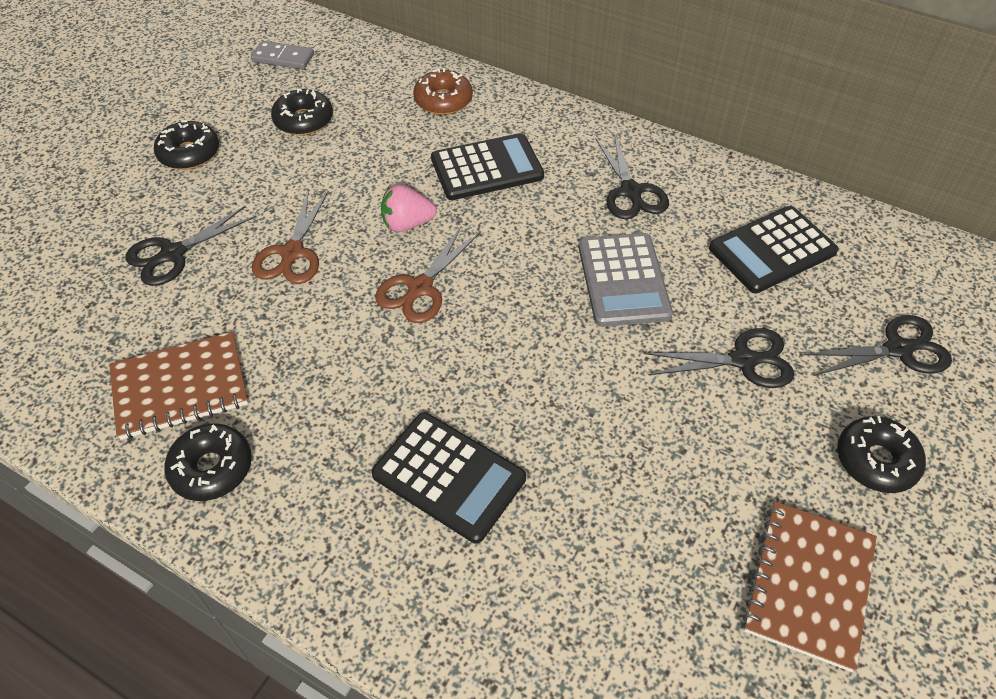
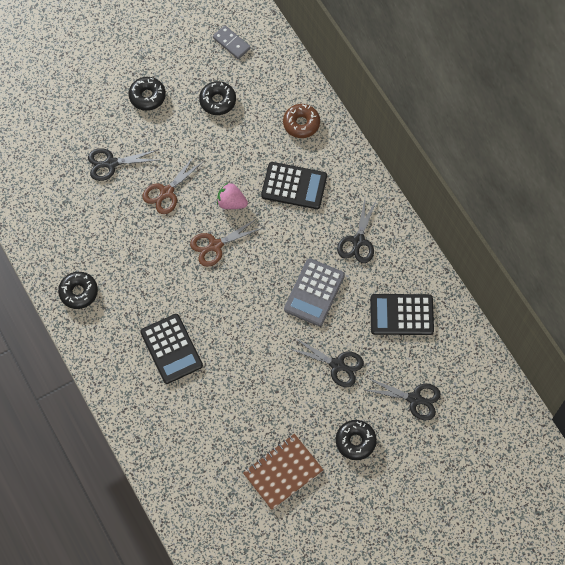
camera: 30 degrees right, 15 degrees up
brown notebook [109,332,248,440] -> none

